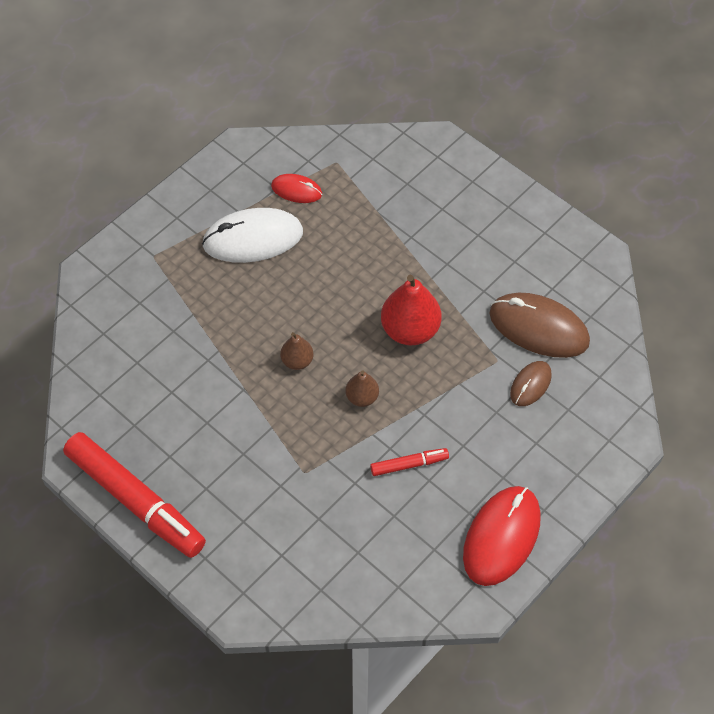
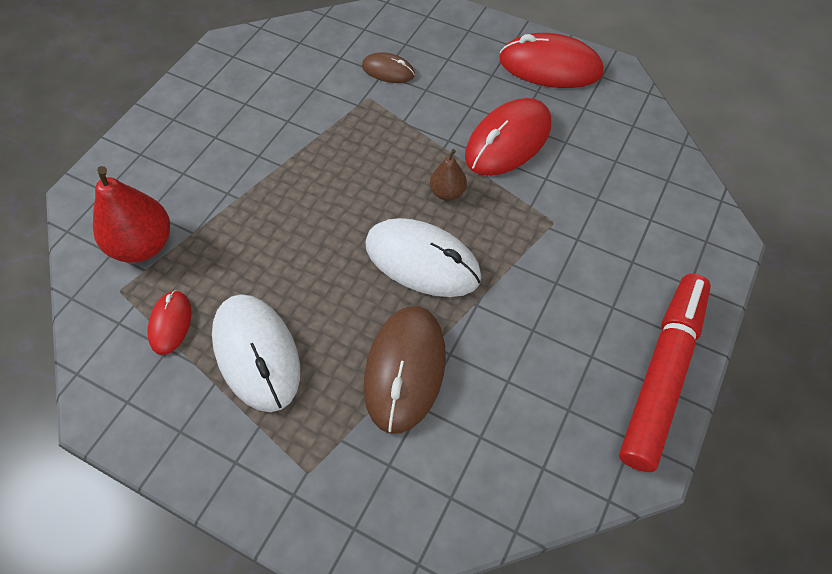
camera: 105 degrees left, 0 degrees up
brown pear [280,332,314,370] -> white mouse [365,218,481,297]
red marker [370,448,449,476] -> red mouse [465,98,551,176]
red pear [381,275,441,345] -> red pear moved to [93,166,170,262]
brown mouse [490,293,590,358] -> brown mouse moved to [364,306,446,434]

